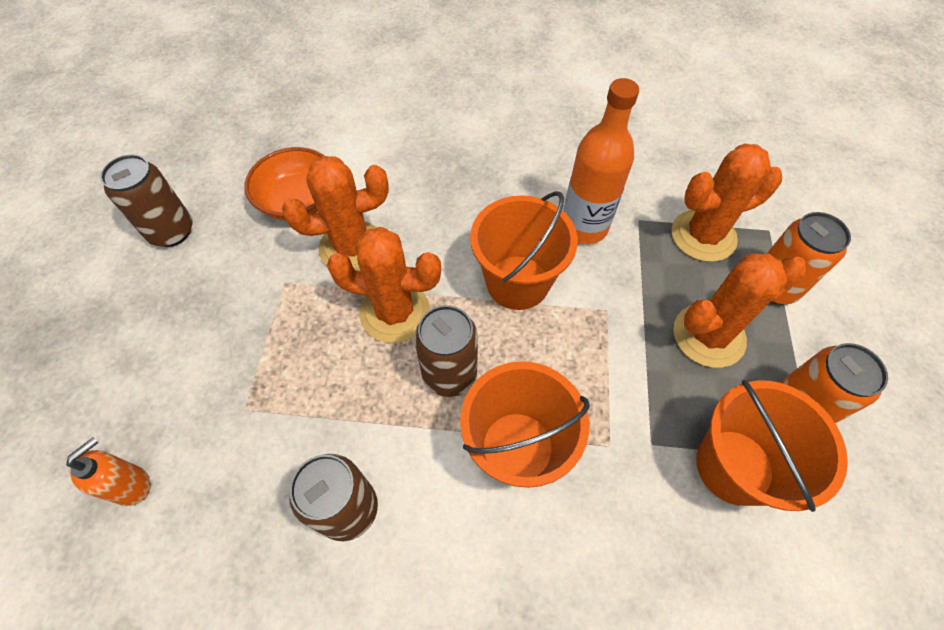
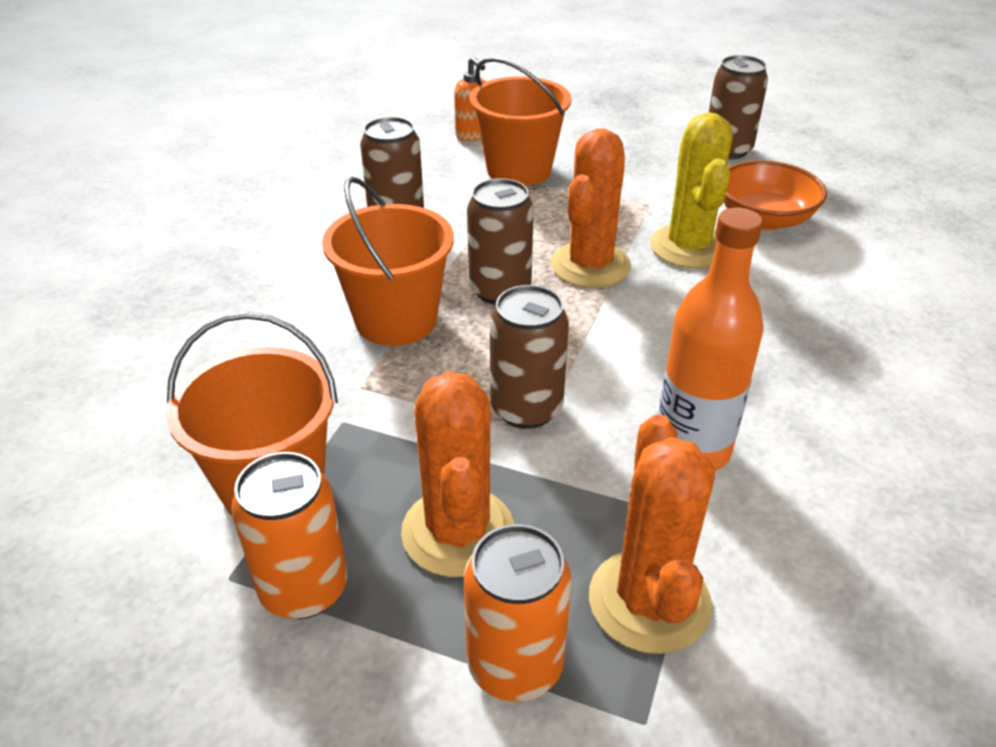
camera: 105 degrees right, 20 degrees down
orange cactus [282,156,389,271] -> yellow cactus [650,112,733,268]
orange bucket [470,191,578,310] -> orange bucket moved to [470,57,571,186]
none -> brown can [490,285,569,429]

